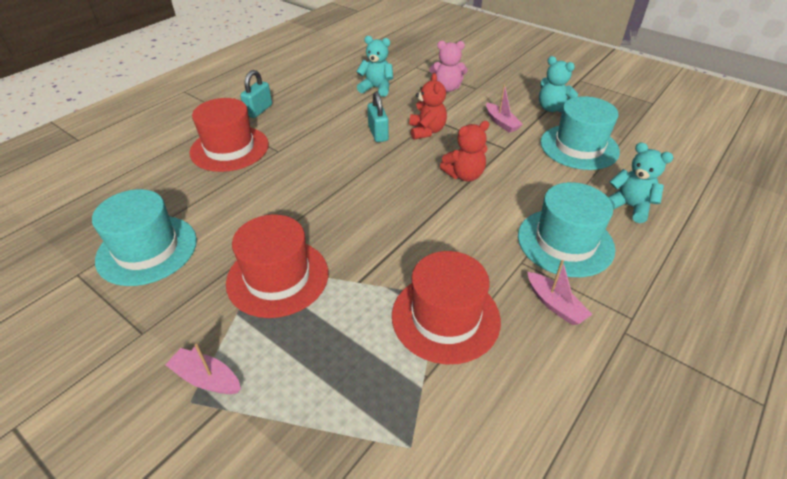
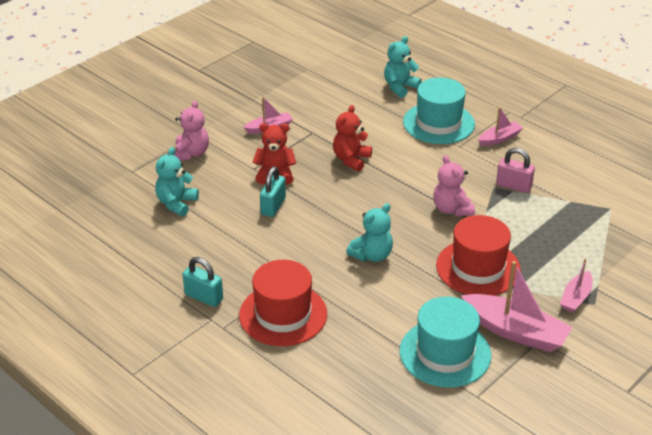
camera: 85 degrees left, 5 degrees down
turquoise padlock [368,91,389,142] -> turquoise padlock turned 60 degrees counterclockwise [260,166,286,217]
red hat [392,251,501,364] -> pink padlock [496,148,535,193]
red teddy bear [440,121,489,182] -> red teddy bear turned 135 degrees counterclockwise [333,105,372,172]
turquoise teddy bear [539,56,578,112] -> turquoise teddy bear moved to [346,203,393,262]
turquoise hat [540,96,620,170] -> none
none -> pink teddy bear [433,155,475,216]
none -> pink boat [461,261,573,352]

